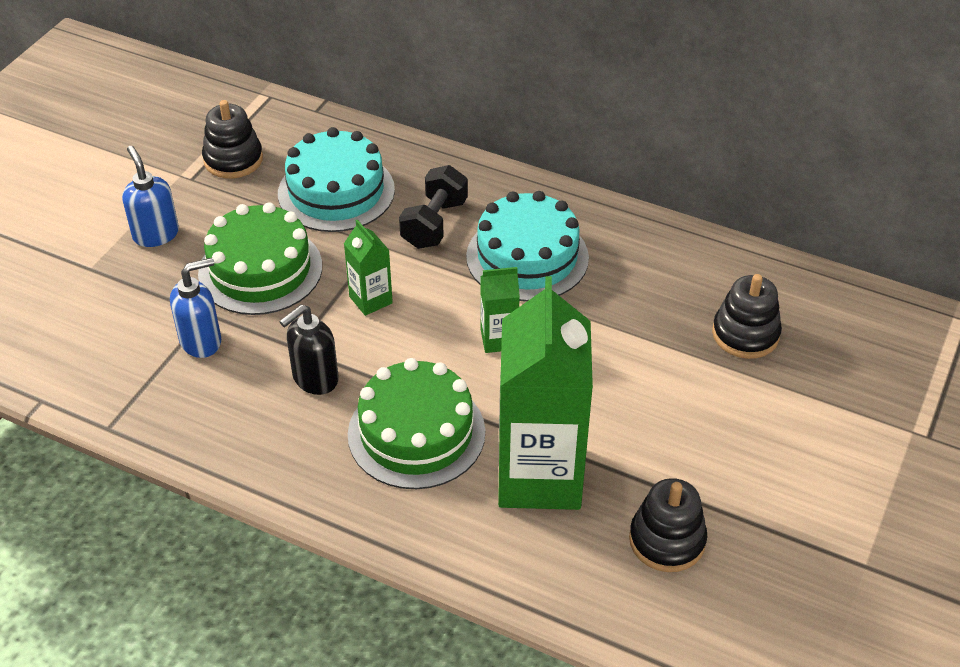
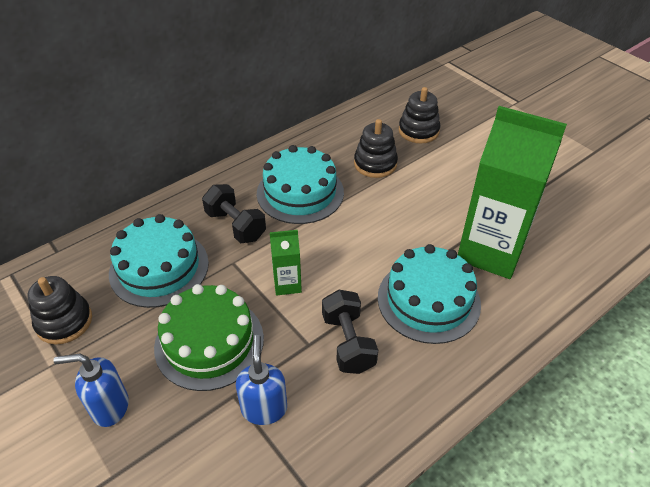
camera: 65 degrees left, 0 degrees up
black soap dispenser [279,305,339,395] -> black dumbbell [322,290,378,374]
green cake [348,358,485,489] -> turquoise cake [378,244,481,344]
green carton [480,267,520,353] -> none
black stacking toy [629,478,707,572] -> black stacking toy moved to [354,119,398,178]

